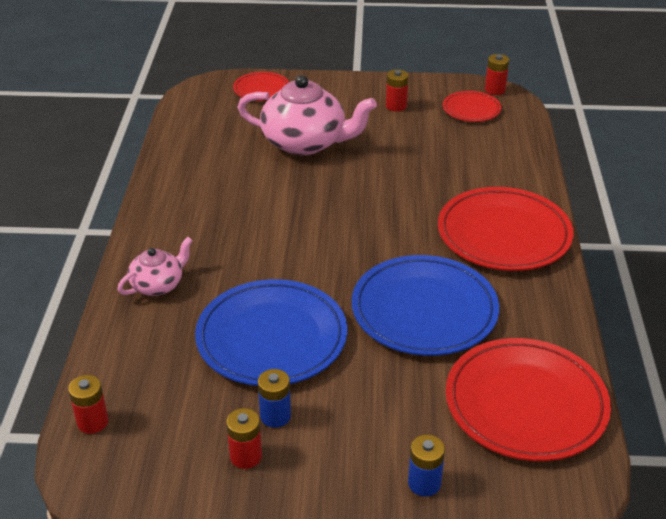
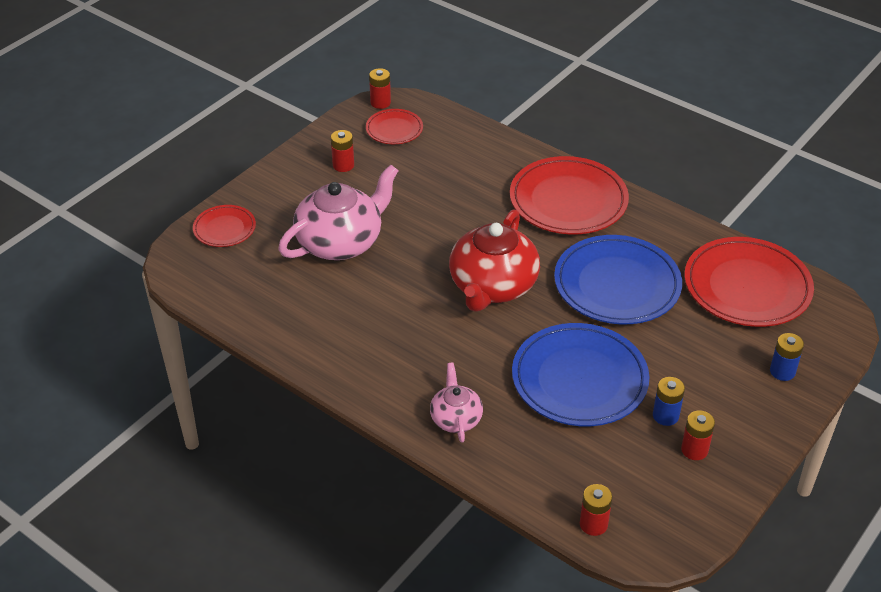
camera: 55 degrees left, 5 degrees up
none -> red teapot [449,209,540,312]

